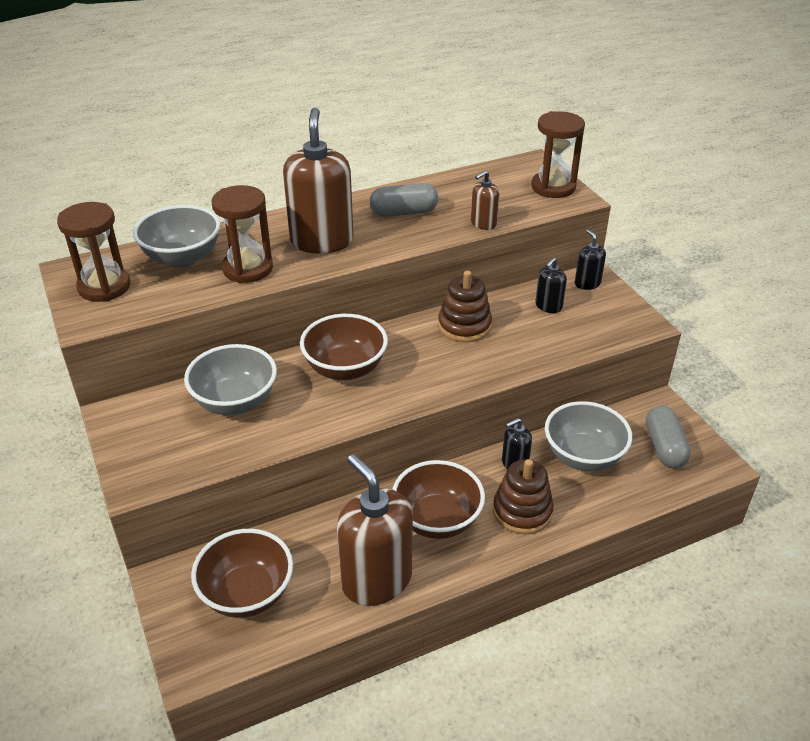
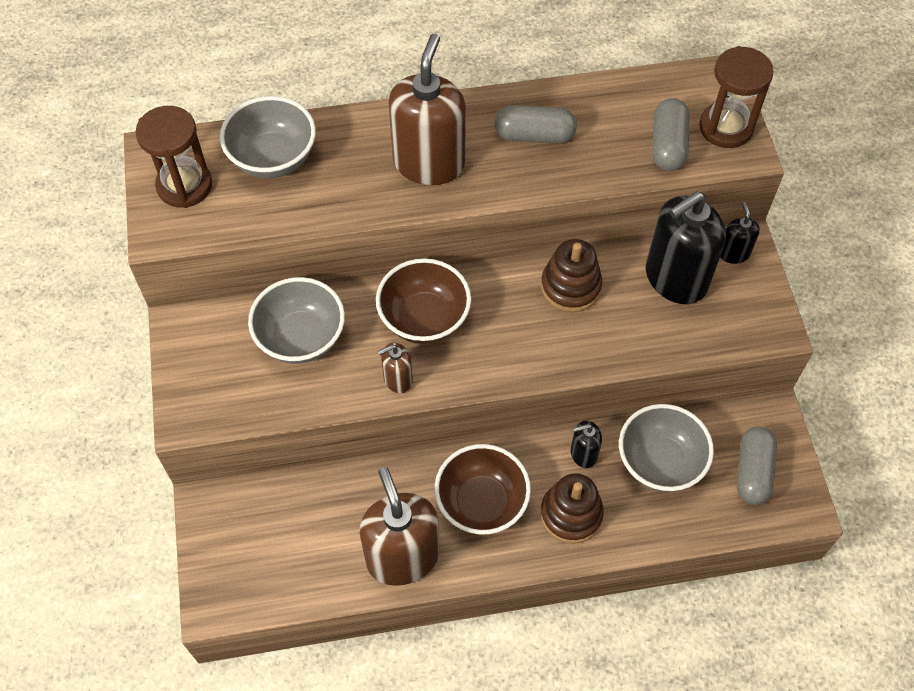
camera: 15 degrees right, 20 degrees up
brown bowl [191,529,293,618] -> none
brown hourglass [212,185,273,283] -> none
brown soap dispenser [471,170,499,230] -> brown soap dispenser moved to [378,343,413,393]
black soap dispenser [535,258,567,313] -> black soap dispenser [646,191,726,304], size x2.13
none -> grey capsule [652,98,690,171]

